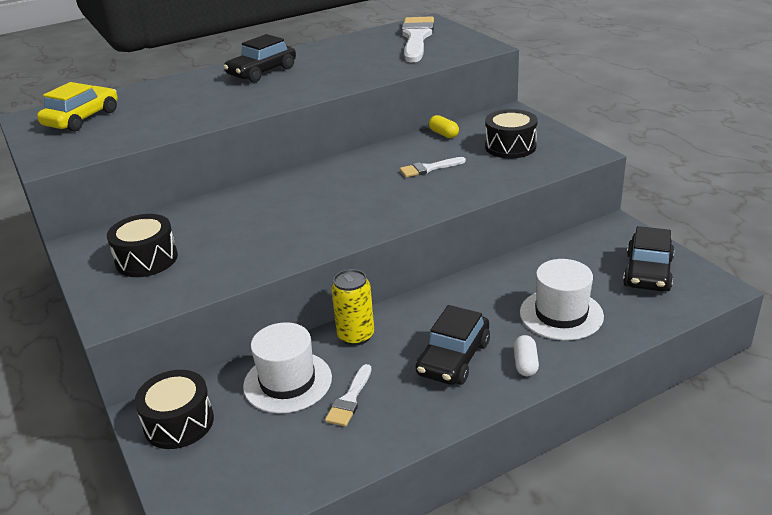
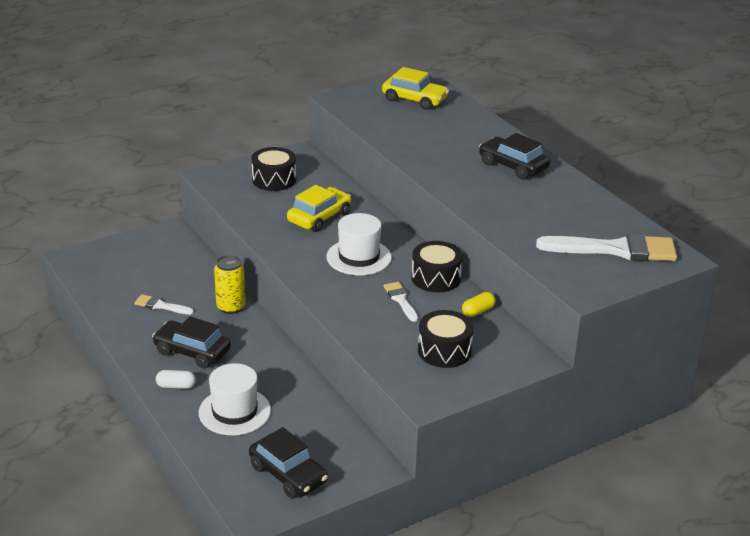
camera: 85 degrees right, 0 degrees up
black drum [134,370,214,449] -> black drum moved to [411,241,463,292]
white hat [243,322,332,413] -> white hat moved to [327,213,392,275]
black car [623,226,675,291] -> black car turned 150 degrees counterclockwise [249,427,328,498]
none -> yellow car [287,185,351,232]

